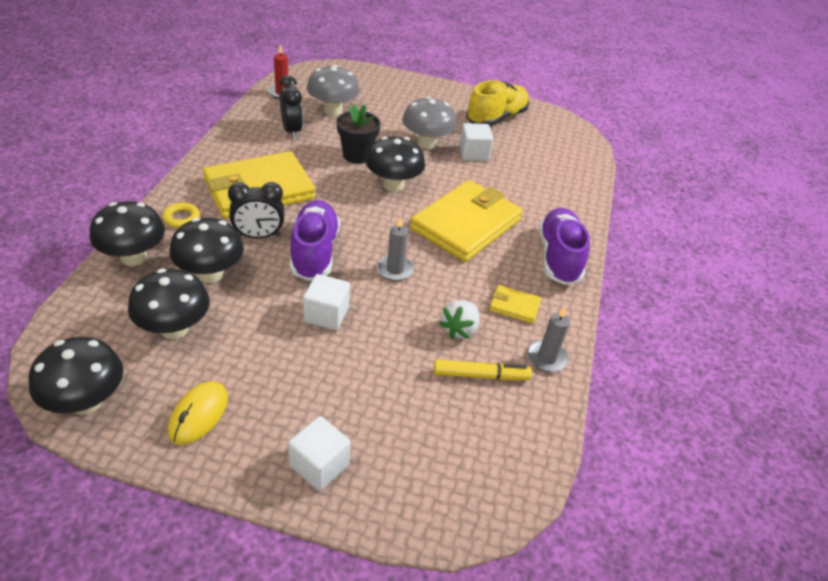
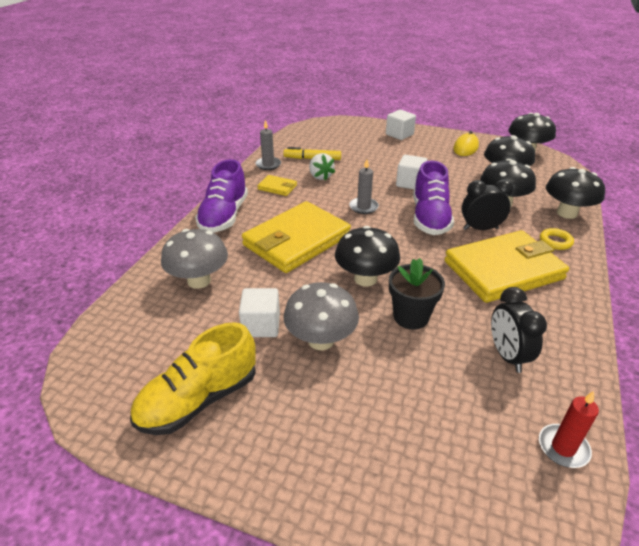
camera: 170 degrees left, 5 degrees down
grey mushroom [307,65,360,116] -> grey mushroom moved to [161,229,228,289]
white strawberry [439,300,480,339] -> white strawberry turned 120 degrees clockwise [309,153,335,181]

